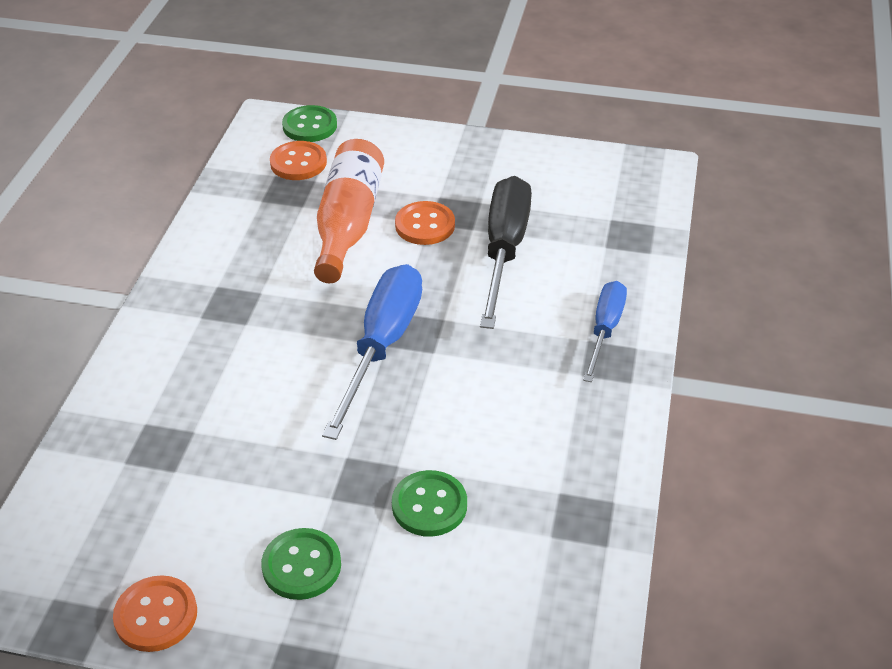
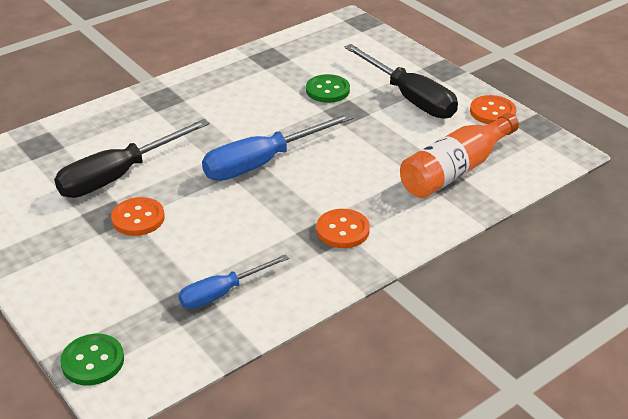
camera: 140 degrees left, 5 degrees down
green button [261,528,341,600] -> black screwdriver [344,44,458,119]
orange button [270,141,327,180] -> orange button moved to [316,209,370,248]
orange bottle [314,139,384,283] -> orange bottle moved to [400,113,519,198]
blue screwdriver [583,281,627,382] -> blue screwdriver moved to [178,254,289,309]

